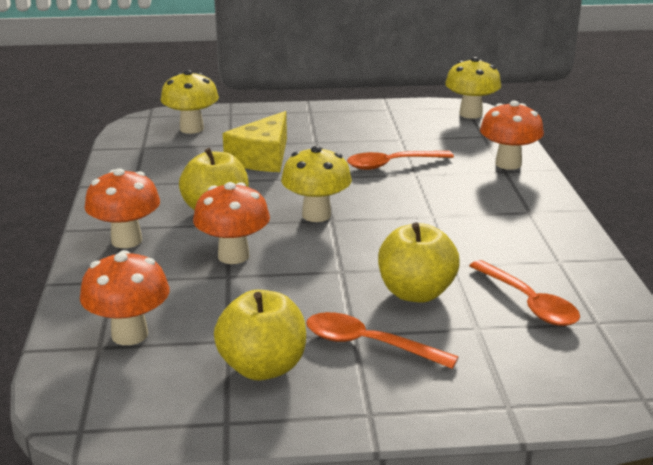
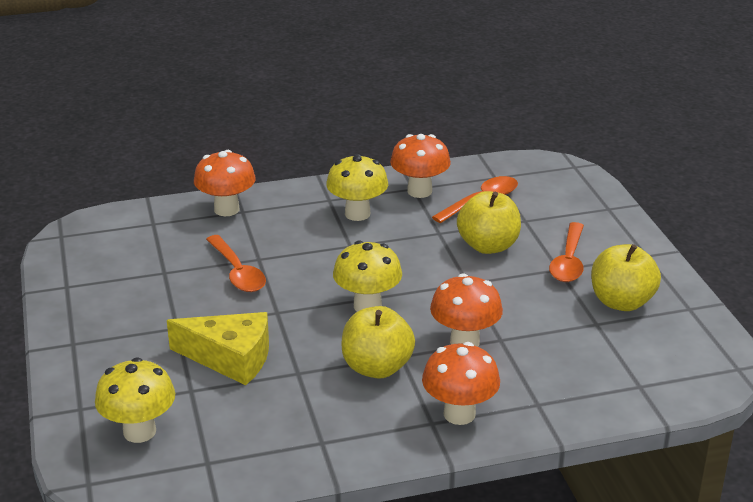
camera: 100 degrees left, 5 degrees up
orange mushroom [80,250,170,345] -> orange mushroom moved to [390,134,451,198]
yellow mushroom [445,57,501,119] -> yellow mushroom moved to [326,154,388,221]

